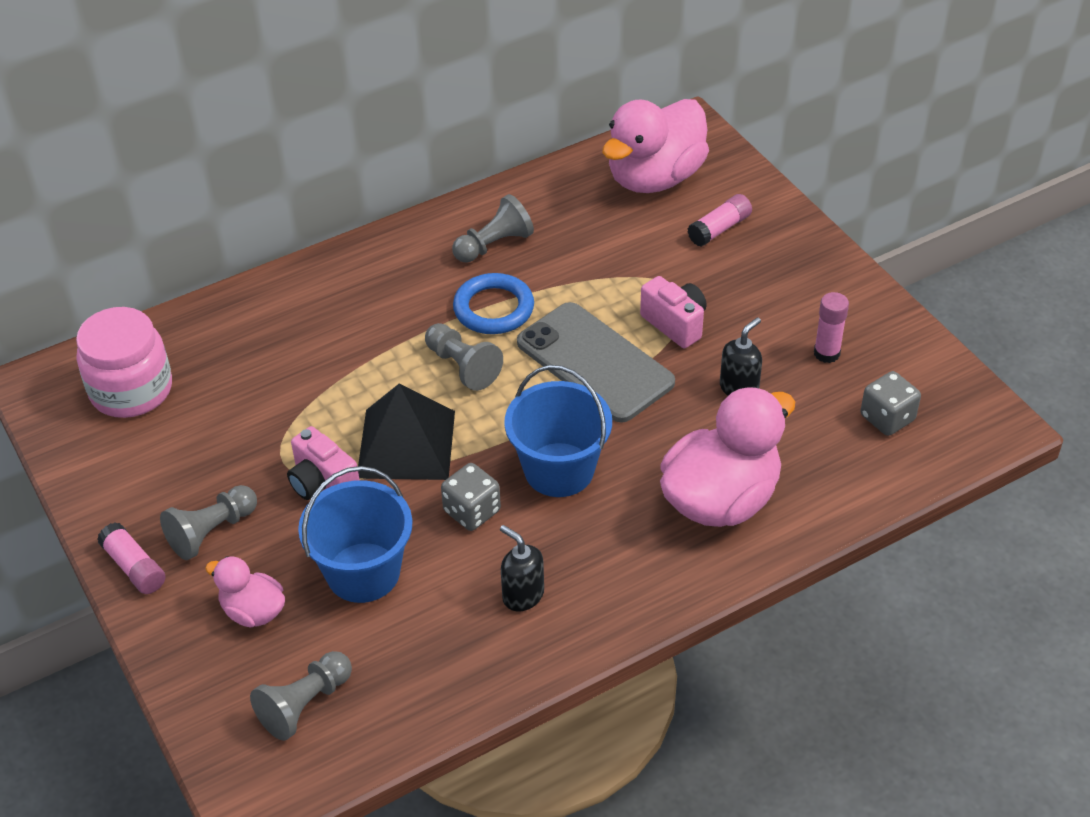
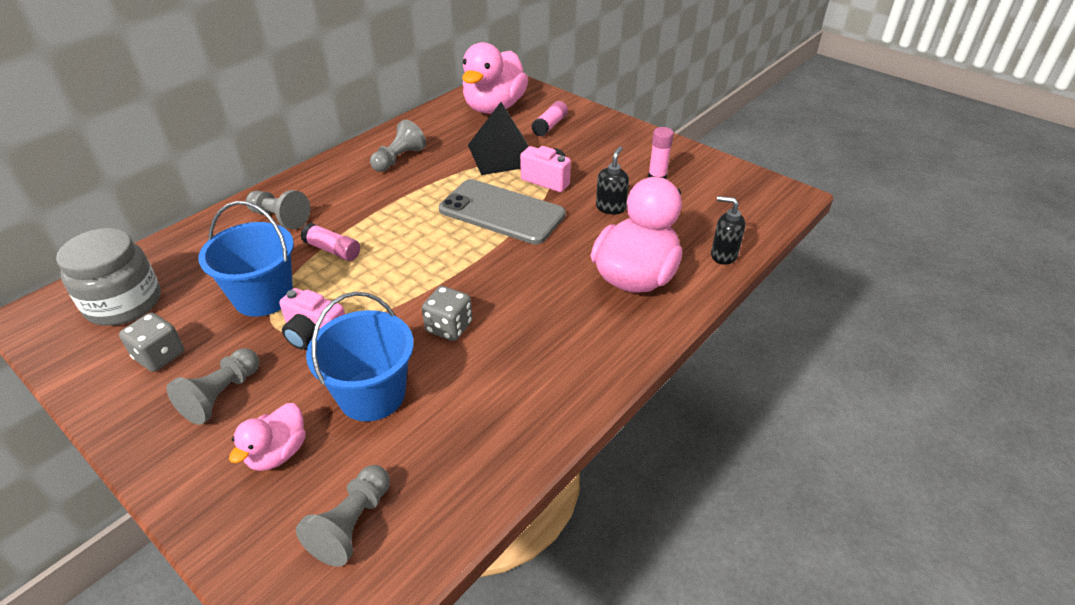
camera: 20 degrees left, 5 degrees down
pink jar [76,307,172,418] -> grey jar [56,228,161,326]
pink glue stick [97,522,165,594] -> pink glue stick moved to [300,223,360,261]
pink duck [205,556,285,628] -> pink duck turned 75 degrees counterclockwise [229,403,306,471]
black pyramid [358,384,455,480] -> black pyramid moved to [468,102,529,175]
grey pawn [425,323,503,391] -> grey pawn moved to [246,190,310,230]
blue ring [453,273,534,334] -> none
black soap dispenser [500,525,544,612] -> black soap dispenser moved to [711,196,746,265]
blue bucket [505,365,612,497] -> blue bucket moved to [199,201,294,317]
grey dice [860,371,921,436] -> grey dice moved to [119,313,184,372]

